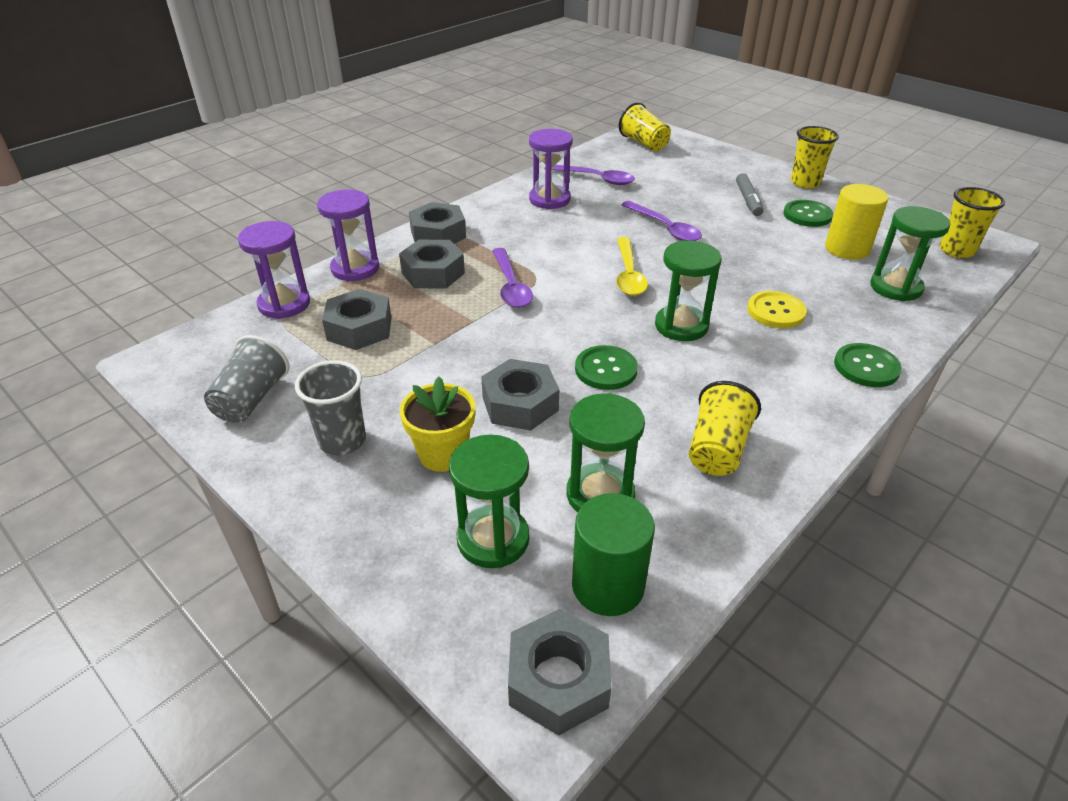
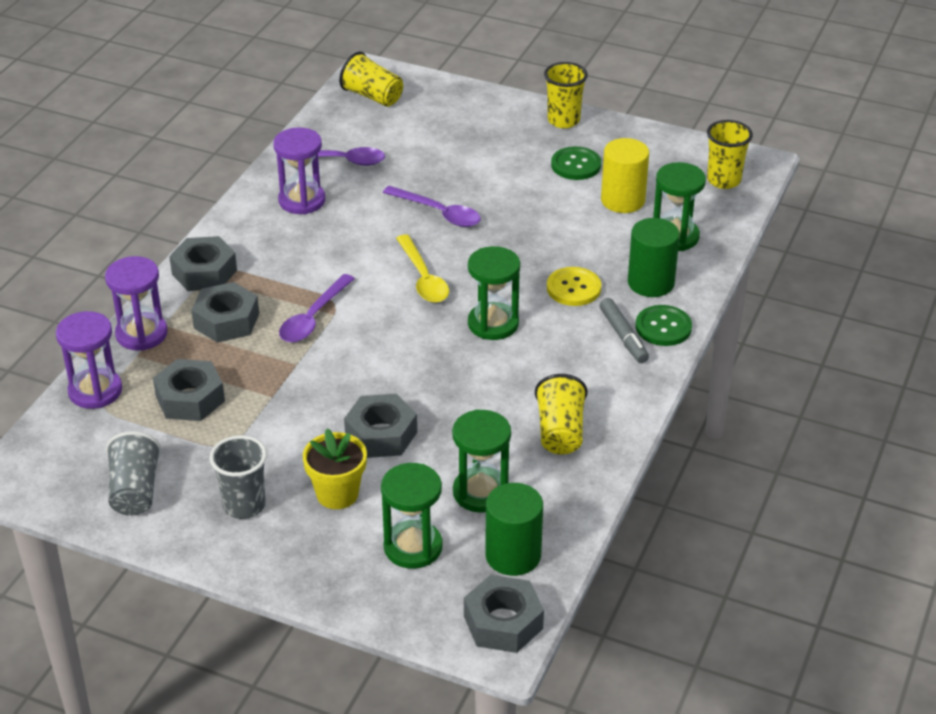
camera: 20 degrees left, 0 degrees up
purple spoon [492,248,533,308] -> purple spoon turned 60 degrees clockwise [279,274,355,342]
green button [575,345,638,390] -> none
grey marker [736,173,763,216] -> grey marker moved to [600,298,649,363]
none -> green cylinder [628,218,680,297]

